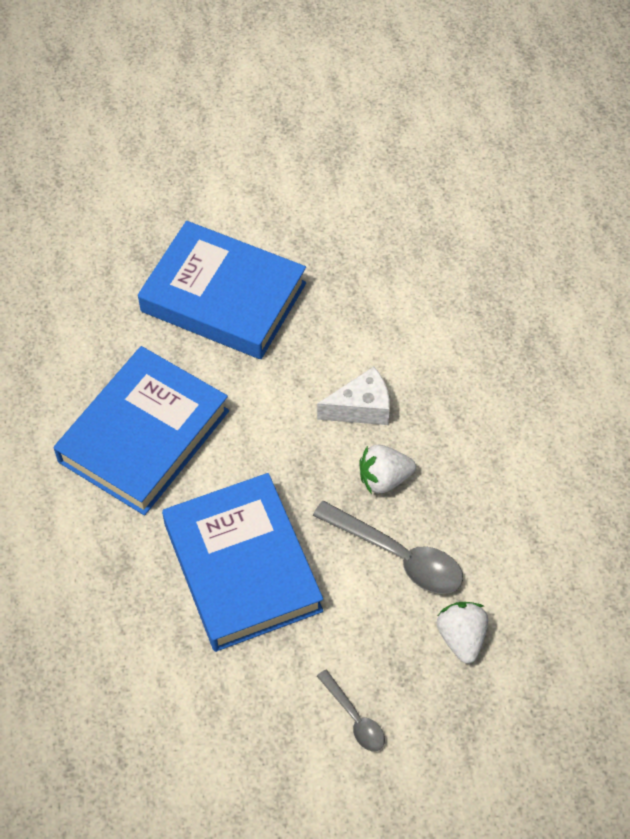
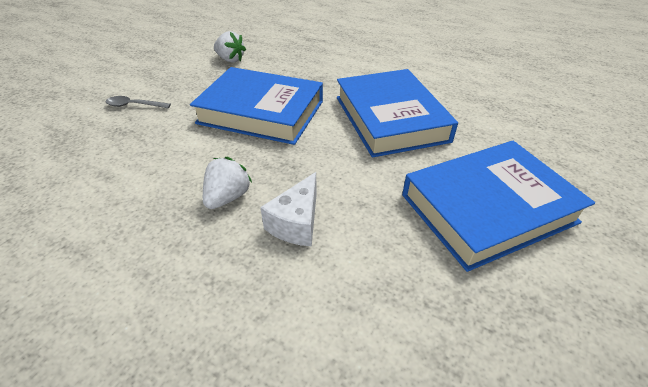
camera: 130 degrees right, 15 degrees down
grey spoon [313,501,463,594] -> none
white strawberry [437,602,488,664] -> white strawberry moved to [214,31,246,62]

